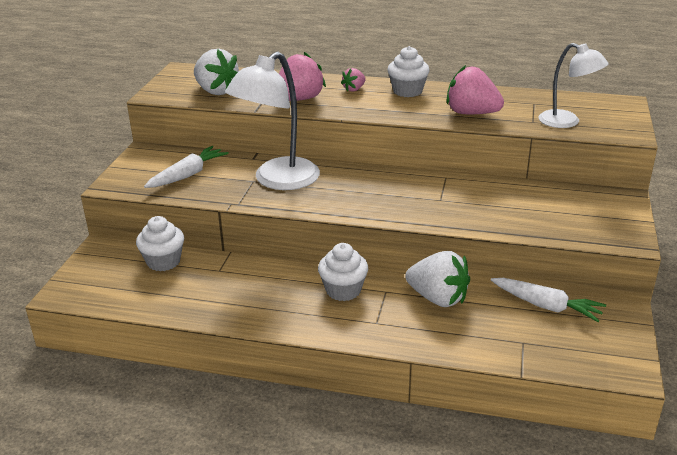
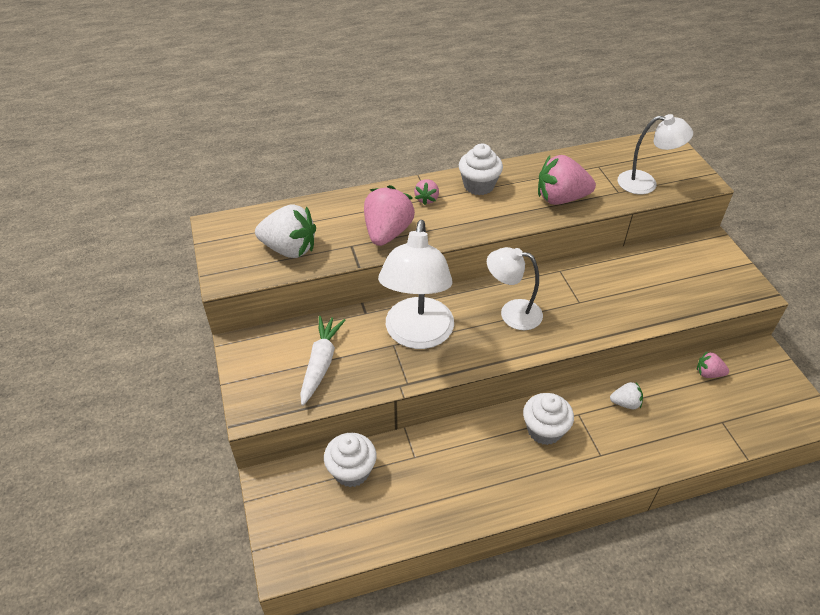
camera: 30 degrees left, 15 degrees up
white strawberry [405,251,470,307] -> white strawberry [610,382,643,409], size x0.51
white carrot [491,278,606,322] -> pink strawberry [697,351,729,378]
none -> white lamp [487,247,543,330]

